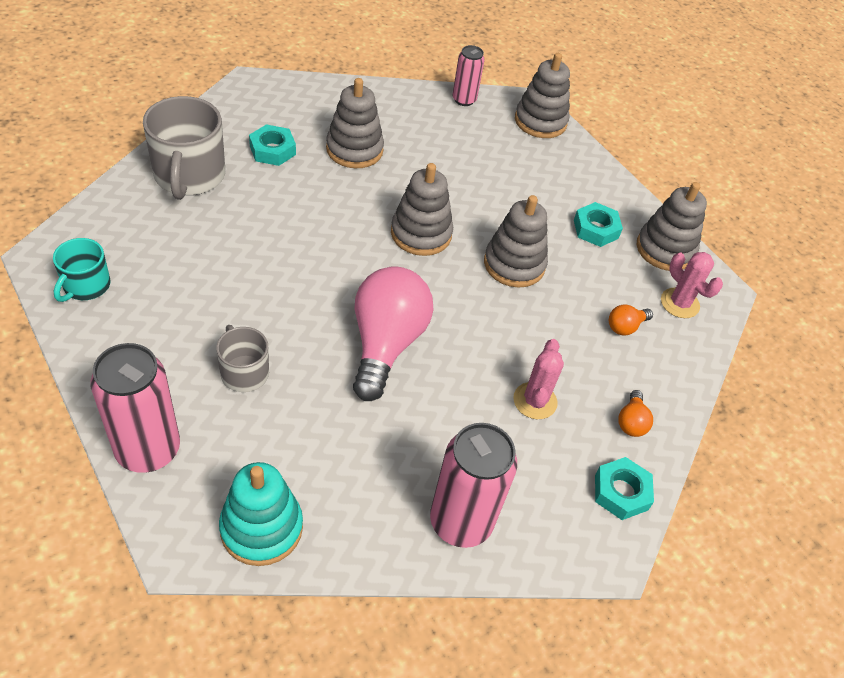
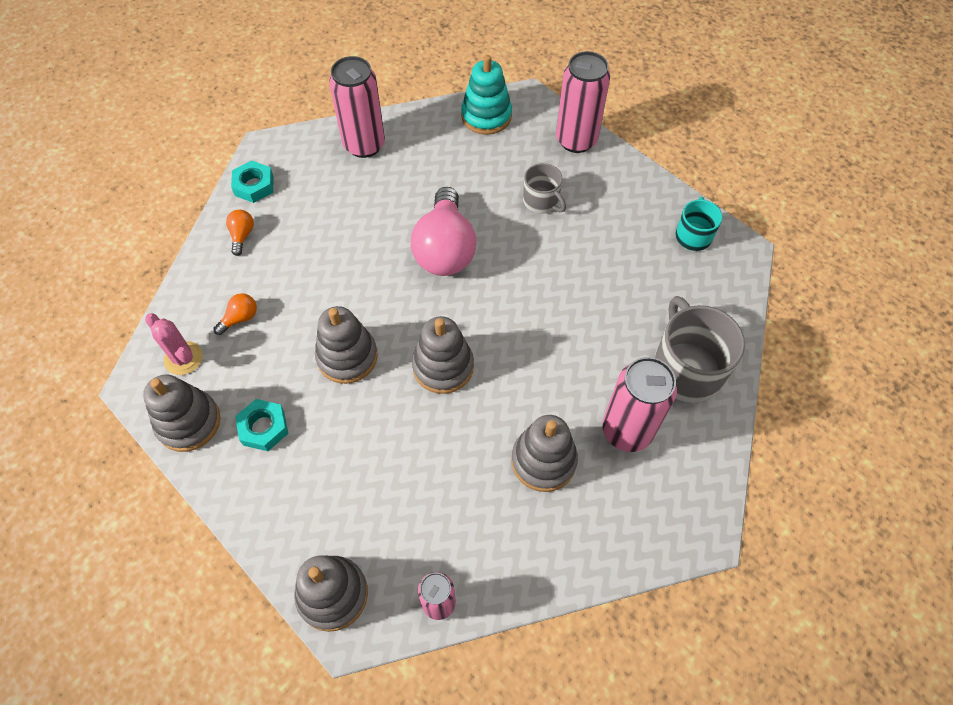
camera: 175 degrees right, 10 degrees up
turquoise nut [249,124,296,166] -> pink can [602,357,677,452]
pink cactus [513,339,564,419] -> none

